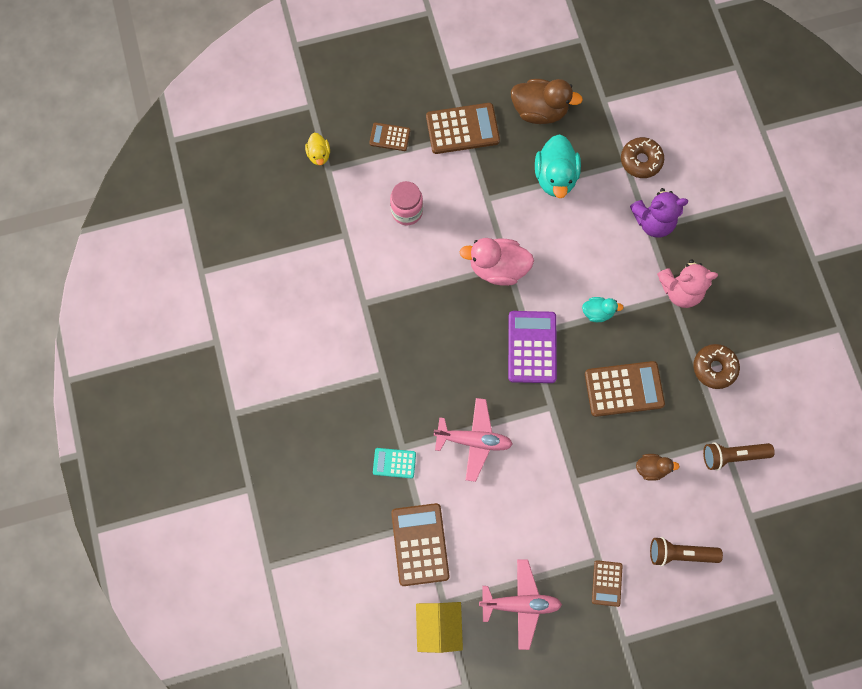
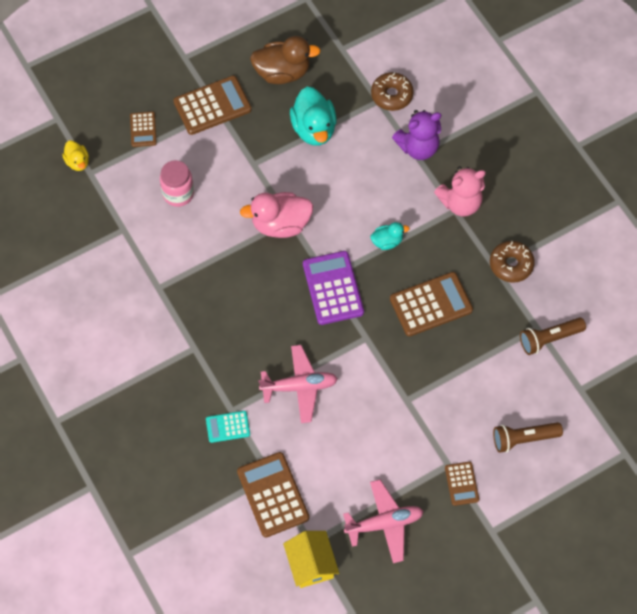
camera: 15 degrees left, 10 degrees down
brown calculator [369,123,410,151] -> brown calculator turned 90 degrees counterclockwise [130,111,157,147]
brown duck [636,454,679,481] -> none

